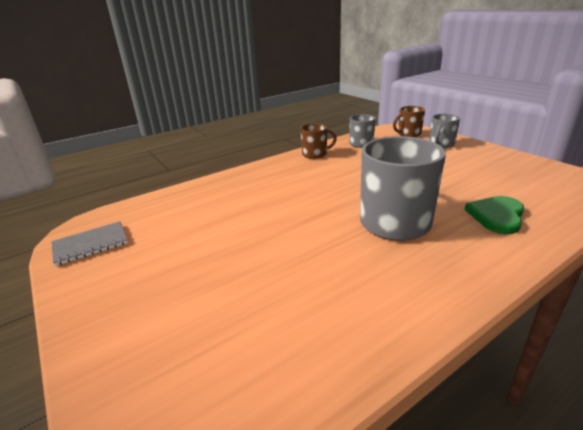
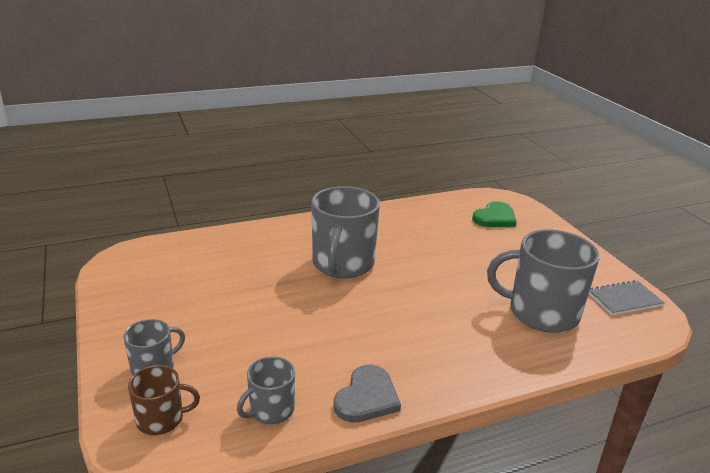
camera: 170 degrees left, 0 degrees up
brown mug [301,123,337,159] -> grey heart [333,365,401,423]
green heart [465,196,524,234] -> green heart moved to [472,201,517,227]
none -> grey mug [487,229,600,333]

